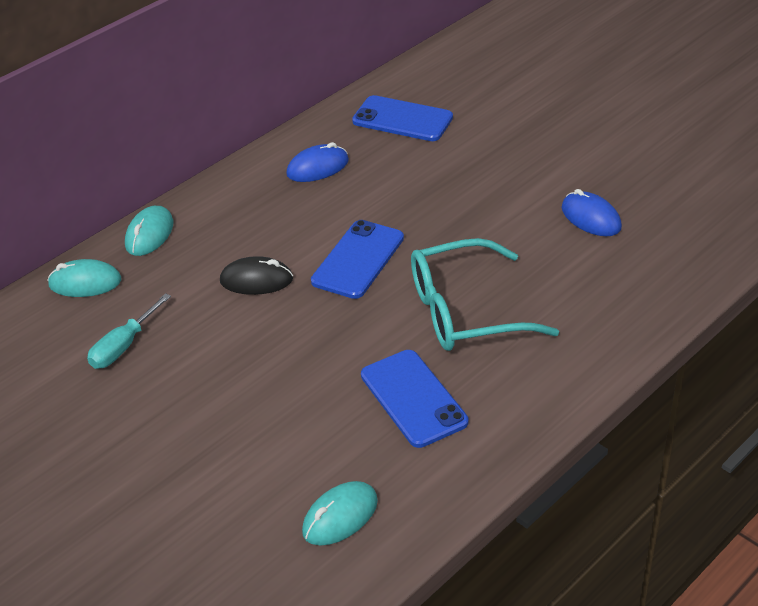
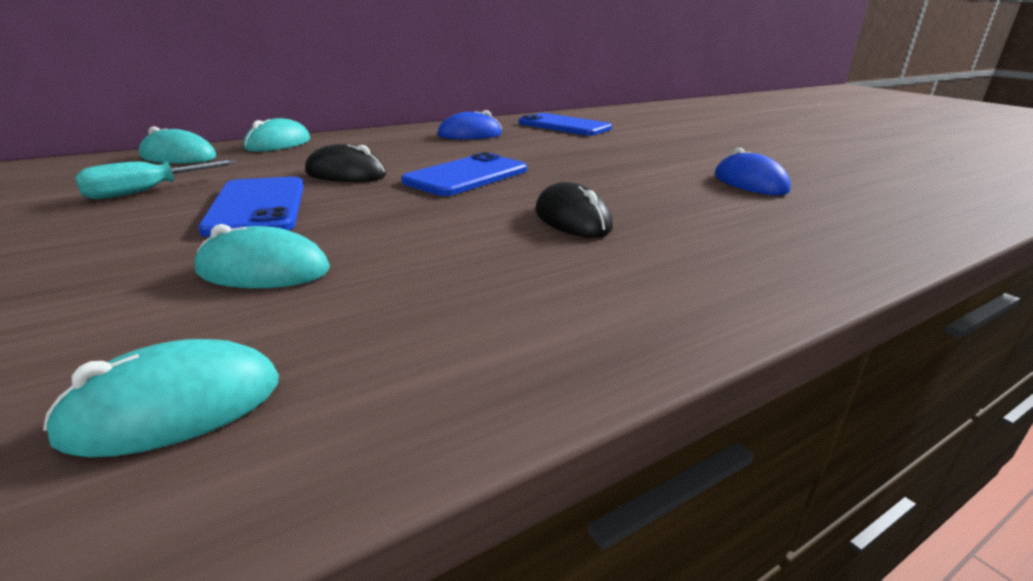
camera: 10 degrees right, 15 degrees down
blue phone [361,350,469,448] -> blue phone moved to [198,177,304,237]
turquoise glasses [411,238,559,351] -> black mouse [535,182,613,238]
none -> turquoise mouse [194,224,330,288]

